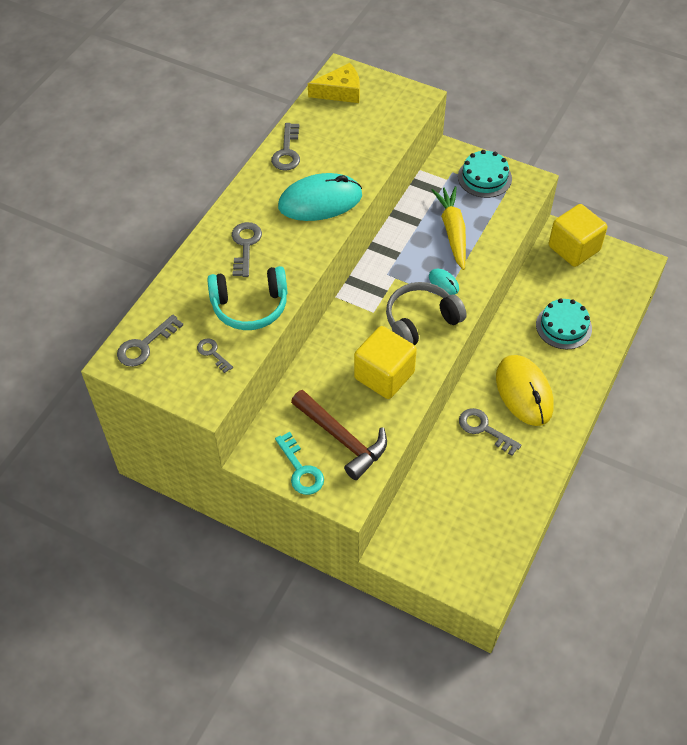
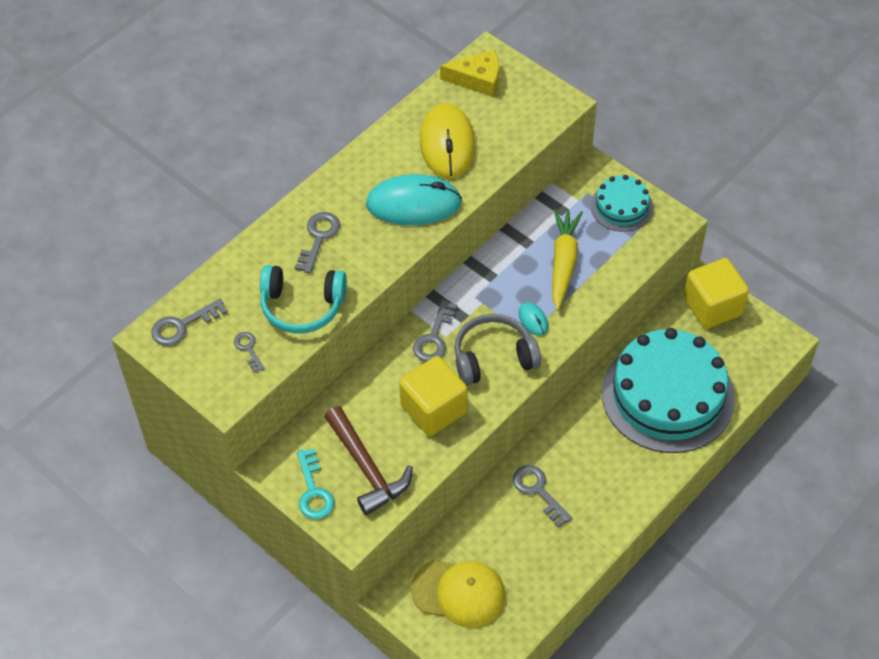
camera: 15 degrees right, 0 degrees up
grey key [271,123,300,171] -> grey key moved to [413,300,458,362]
yellow mouse [496,355,554,426] -> yellow mouse moved to [420,103,475,178]
turquoise cake [536,298,592,349] -> turquoise cake [602,328,735,453], size x2.06
none -> yellow cap [411,560,505,628]

